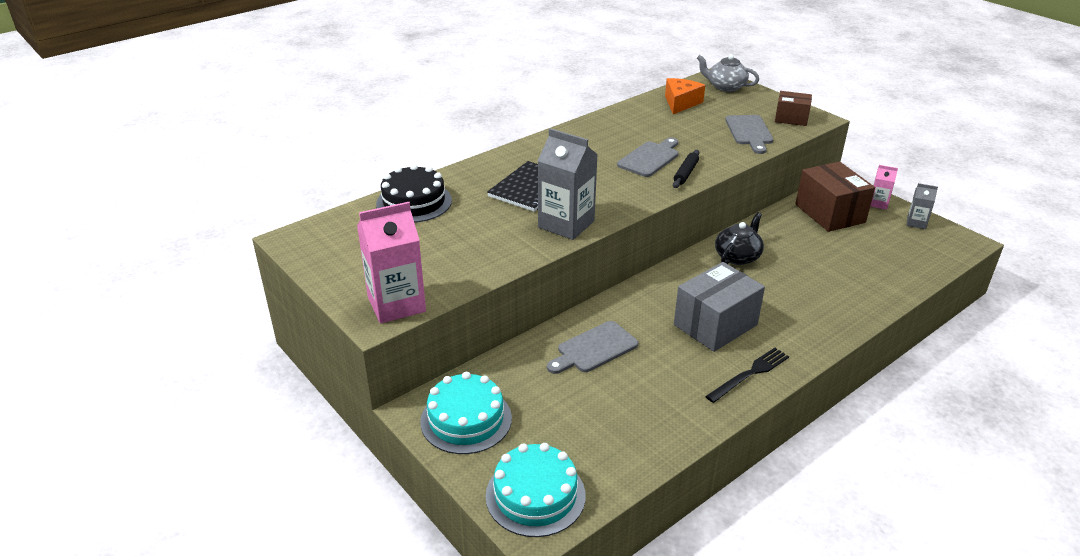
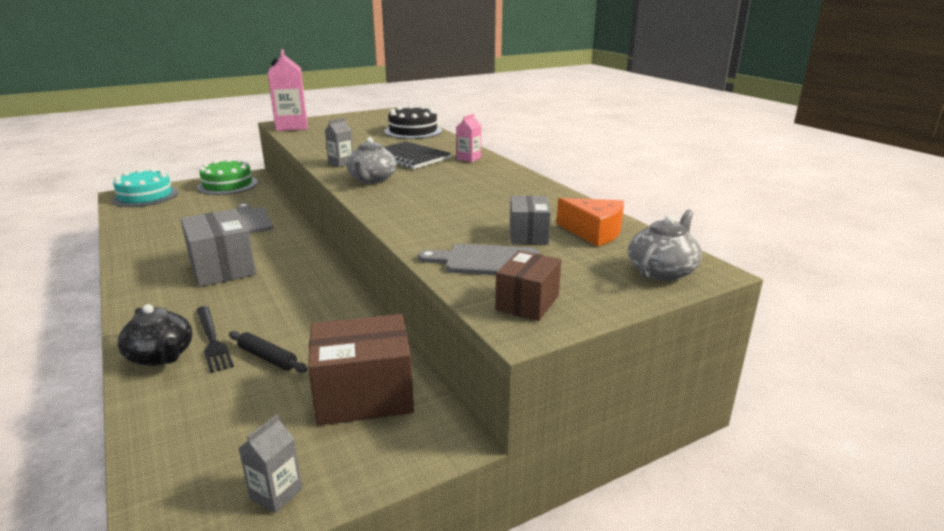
camera: 100 degrees right, 10 degrees down
turquoise cake [420,372,512,454] -> green cake [197,158,258,195]
grey carton [538,128,598,240] -> grey carton [325,118,353,167], size x0.50
grey cutting board [617,138,678,177] -> none
black rolling pin [673,150,700,188] -> black rolling pin moved to [229,331,308,373]
black fork [705,348,789,403] -> black fork moved to [196,306,234,373]
black teapot [715,212,764,265] -> black teapot moved to [118,304,192,366]
pink carton [870,165,898,210] -> pink carton moved to [456,114,481,162]
none -> grey teapot [347,137,396,184]
none -> grey box [510,196,551,244]

